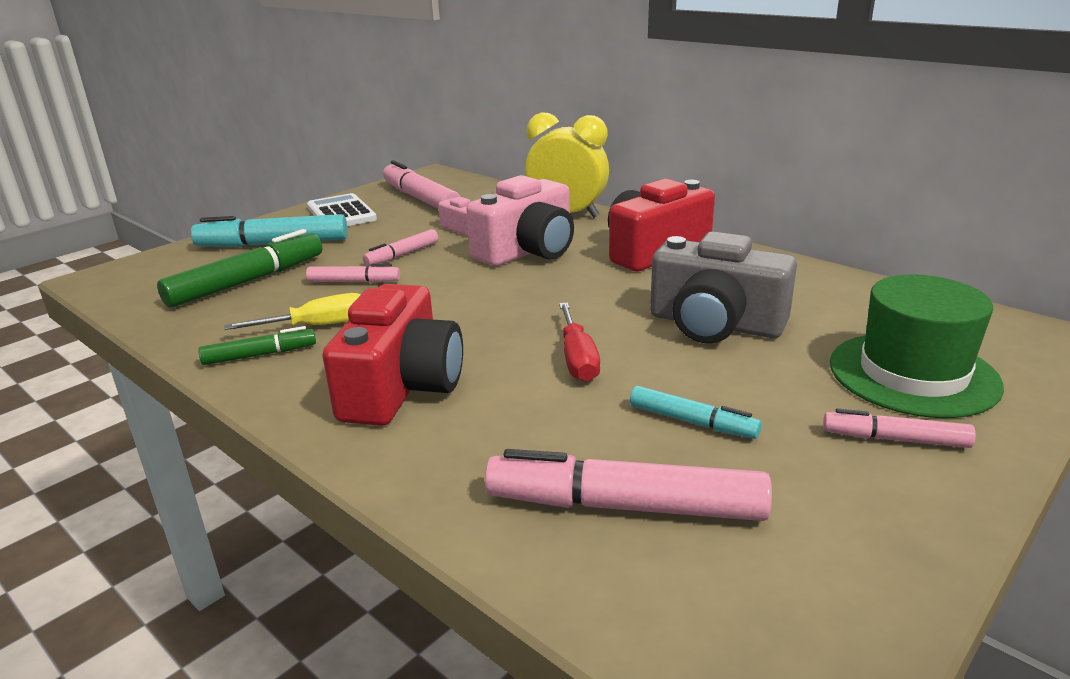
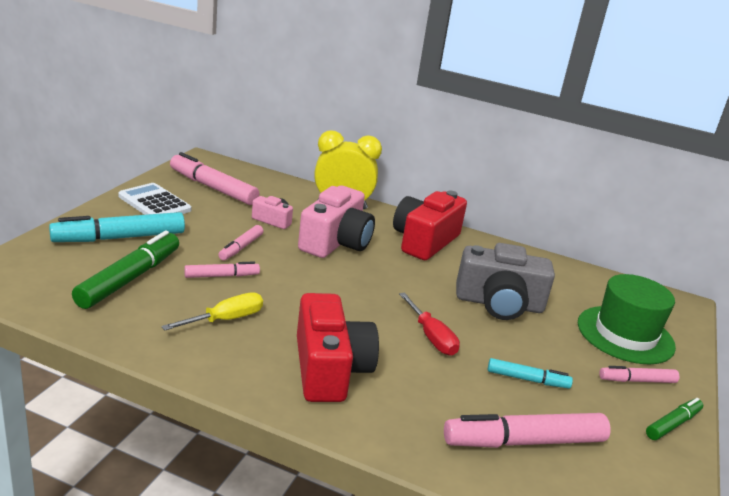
camera: 25 degrees left, 0 degrees up
green marker [198,326,316,365] -> green marker moved to [646,398,703,440]

